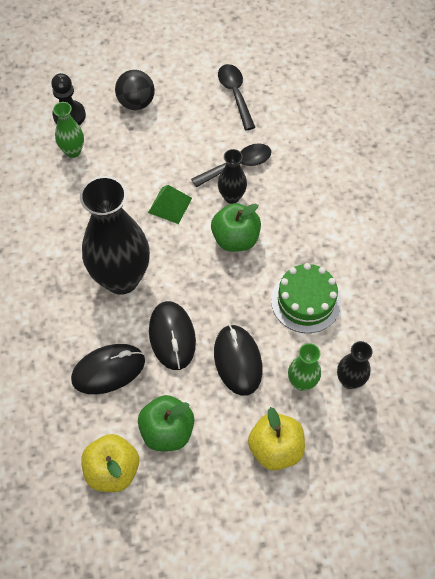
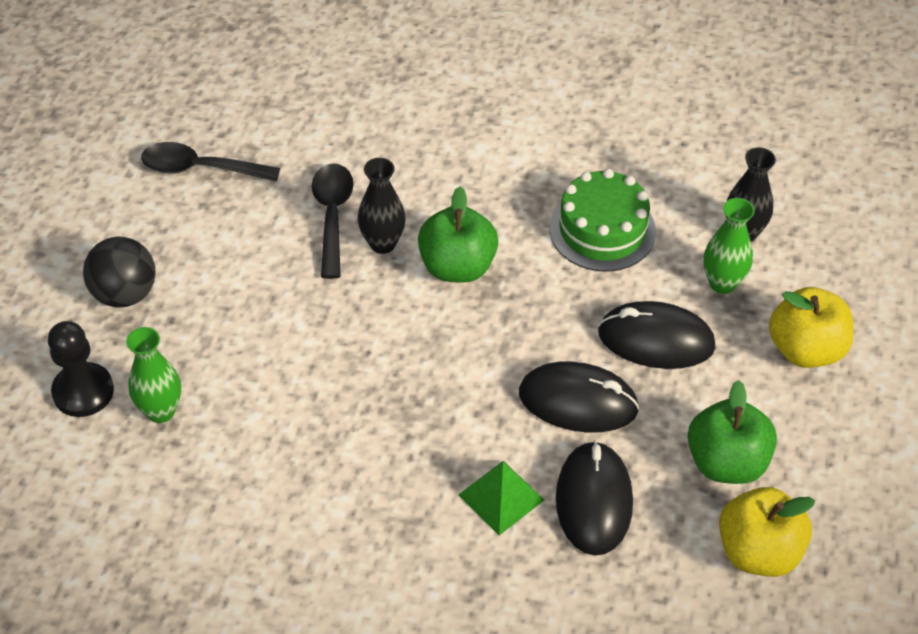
camera: 65 degrees left, 10 degrees down
black vase [80,176,150,295] -> none
green pyramid [148,185,192,224] -> green pyramid moved to [458,461,544,535]

